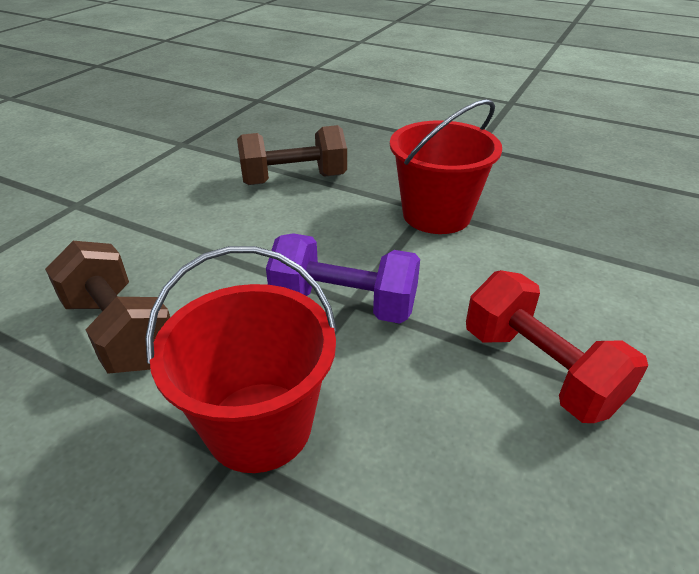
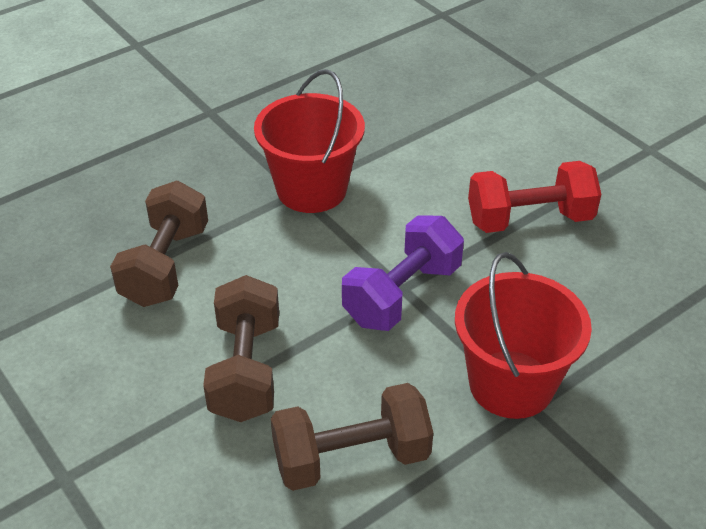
camera: 65 degrees left, 5 degrees up
none -> brown dumbbell [203,275,279,422]

